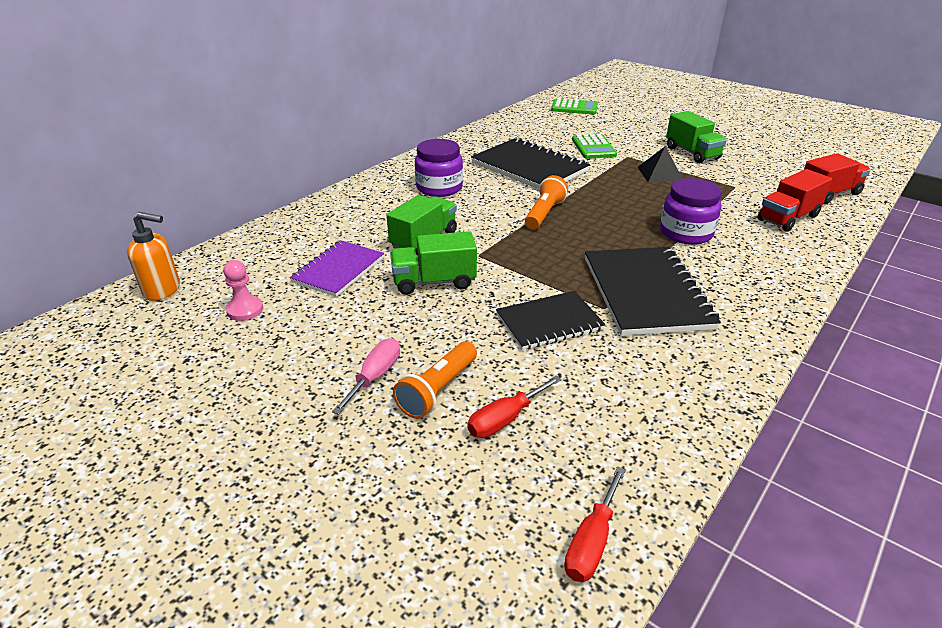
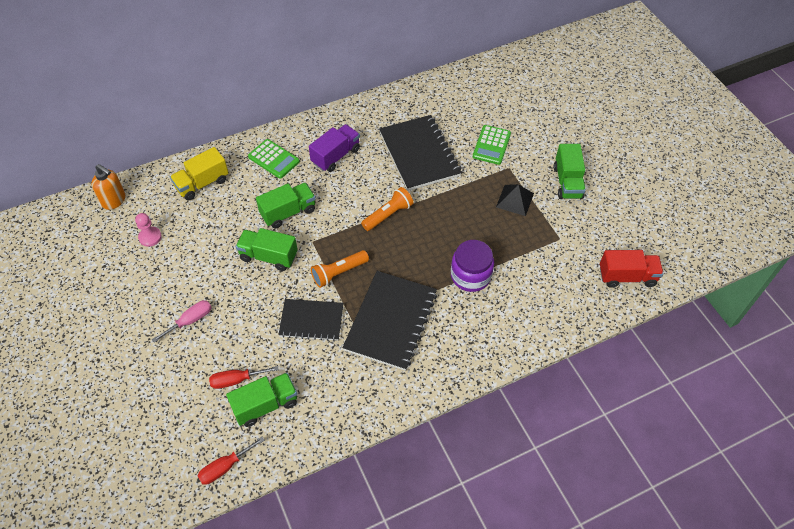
camera: 25 degrees right, 20 degrees up
purple notebook [290,240,384,297] -> none
orange flashlight [393,341,477,419] -> orange flashlight moved to [311,250,369,288]
purple jar [415,139,463,197] -> purple truck [309,124,360,172]
green calculator [551,98,598,114] -> green calculator moved to [248,139,300,179]
red truck [758,169,832,232] -> none
none -> yellow truck [170,147,229,200]
none -> green truck [226,373,297,427]

